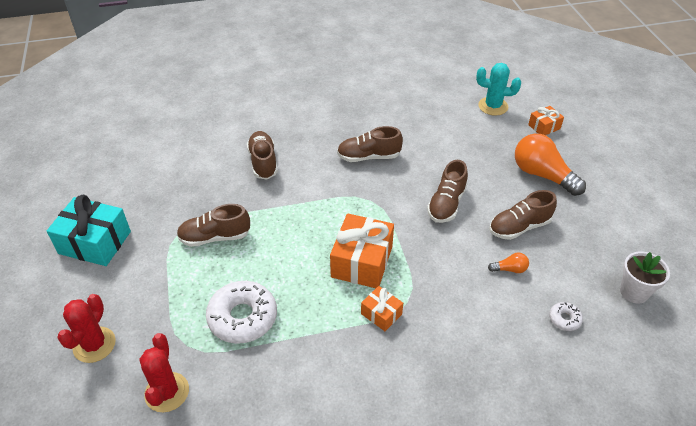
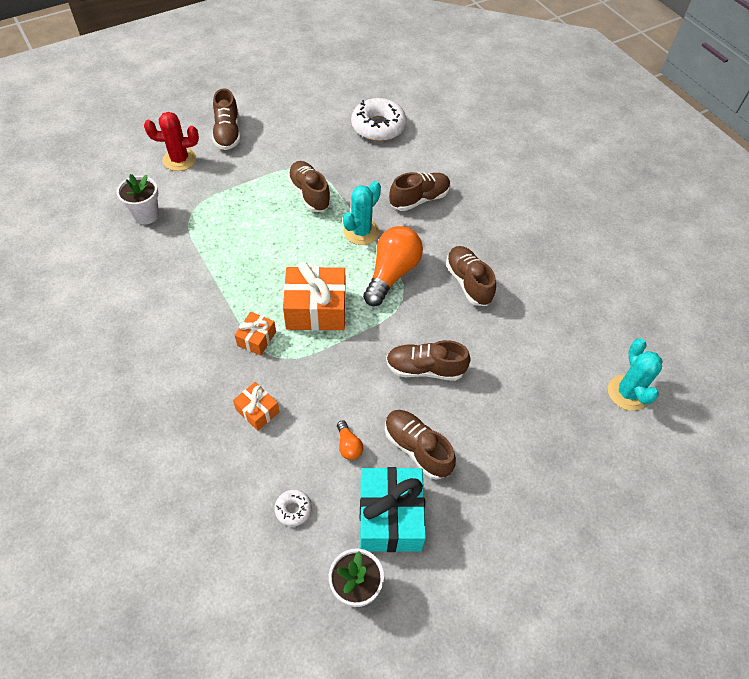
camera: 70 degrees right, 10 degrees up
turquoise gift [47,195,131,266] -> turquoise gift moved to [360,467,426,552]
red cactus [139,333,189,413] -> white flower pot [117,174,159,225]
white donut [206,281,277,344] -> white donut moved to [351,98,407,141]
orange light bulb [515,133,586,196] -> orange light bulb moved to [363,226,423,306]
orange gift [528,106,564,135] -> orange gift moved to [233,382,279,431]
none -> brown shoe [212,88,241,150]
none -> turquoise cactus [343,181,381,245]

